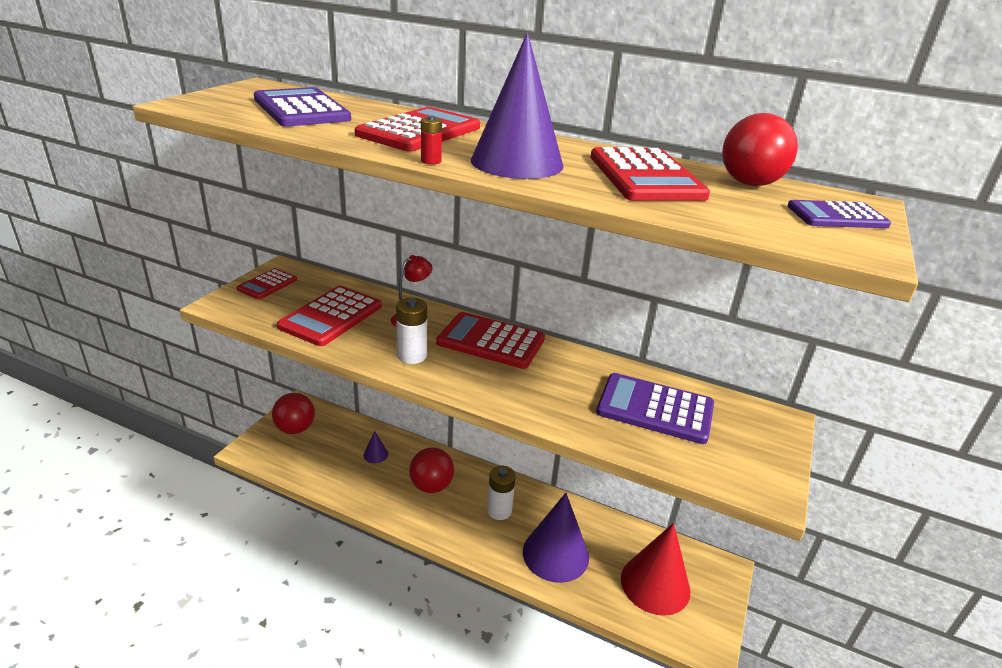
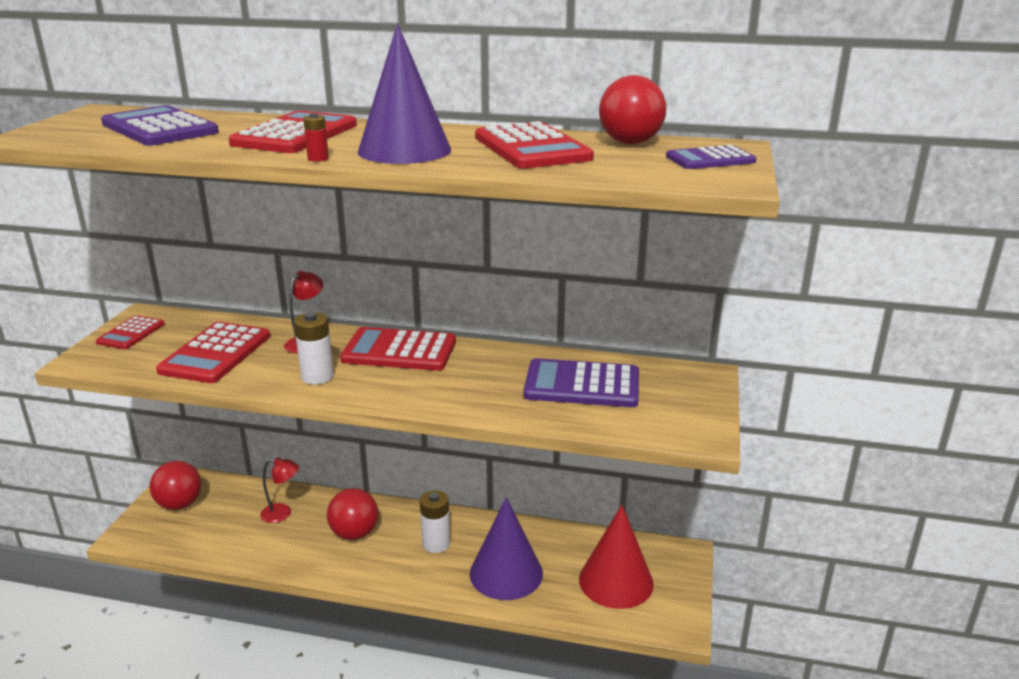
camera: 10 degrees left, 5 degrees down
purple cone [364,431,388,463] -> red lamp [260,457,299,523]

